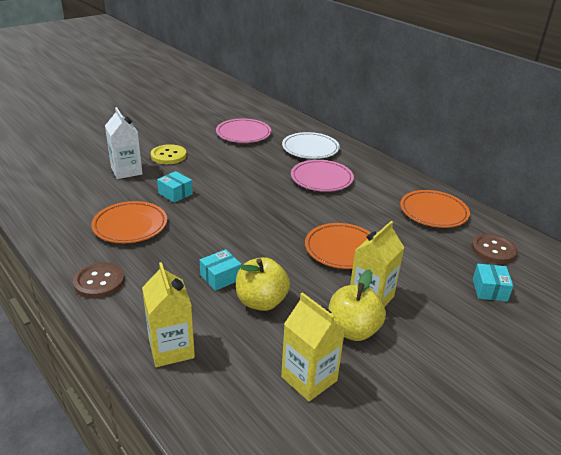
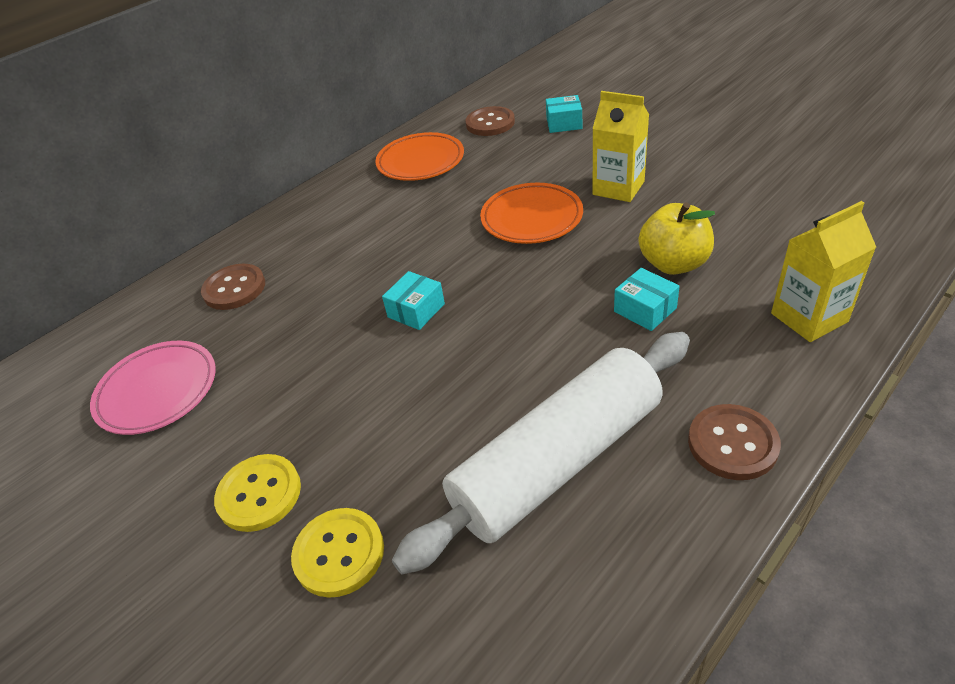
camera: 90 degrees left, 10 degrees up
orange plate [91,201,167,243] -> white rolling pin [392,332,690,574]
white carton [105,107,143,179] -> yellow button [291,508,384,598]
turquoise box [157,171,193,203] -> turquoise box moved to [382,271,445,330]
yellow carton [281,292,346,401] -> none
white plate [282,132,340,159] -> brown button [201,264,265,310]
pink plate [291,160,354,192] -> none
yellow apple [328,269,386,341] -> none

